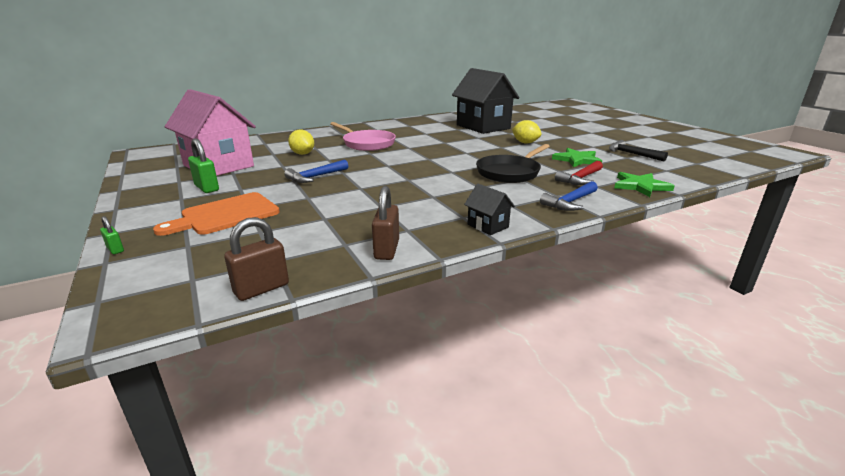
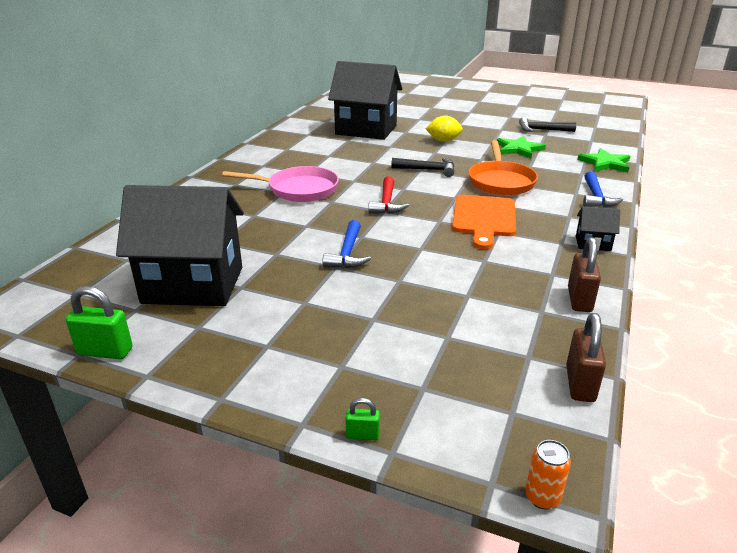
camera: 40 degrees left, 5 degrees up
orange cutting board [153,192,280,236] -> orange cutting board moved to [452,195,516,249]
pink house [165,89,256,176] -> black house [116,185,244,306]
green padlock [188,138,219,193] -> green padlock moved to [66,286,133,359]
yellow lemon [288,130,314,155] -> none
brown padlock [372,186,399,260] -> brown padlock turned 45 degrees clockwise [568,237,601,312]
black pan [476,144,550,183] -> orange pan [468,140,538,195]
red hammer [555,161,603,185] -> red hammer moved to [368,176,409,214]
none -> black hammer [391,158,454,177]
none -> orange can [525,440,571,509]

